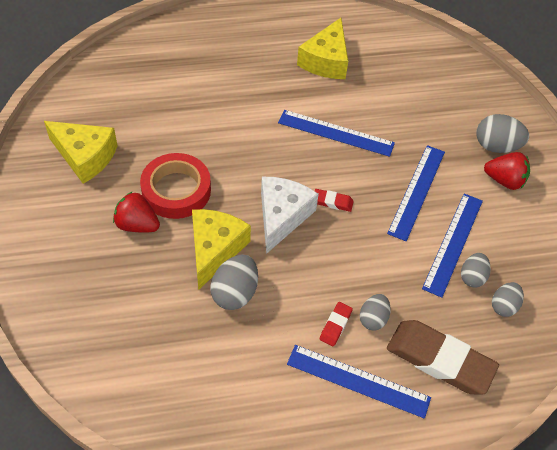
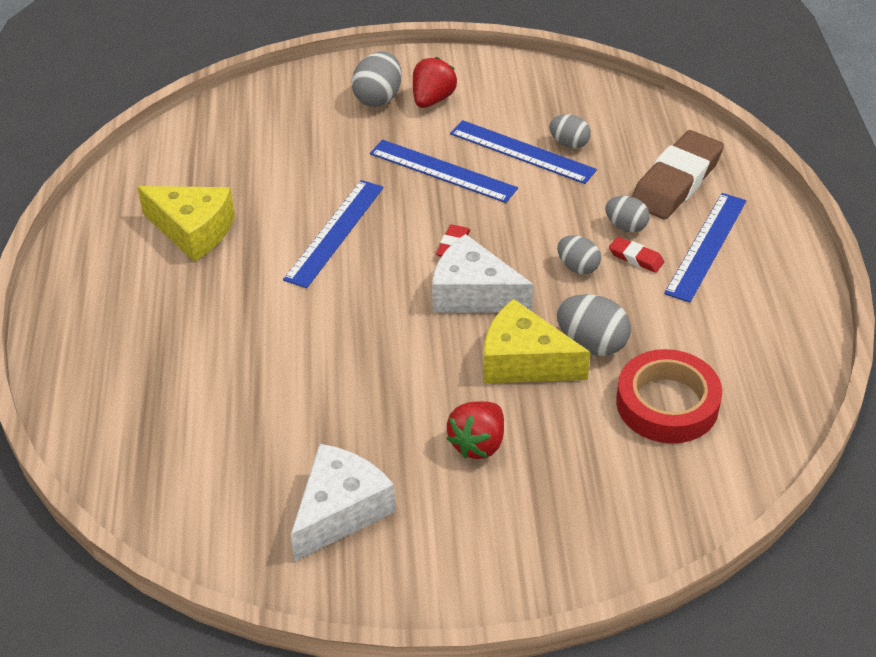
camera: 80 degrees left, 10 degrees down
yellow cheese [44,121,118,184] -> white cheese [291,444,396,561]
red tape [140,153,211,219] -> red tape moved to [616,349,722,443]
grey egg [492,282,524,317] -> grey egg moved to [557,235,601,274]

